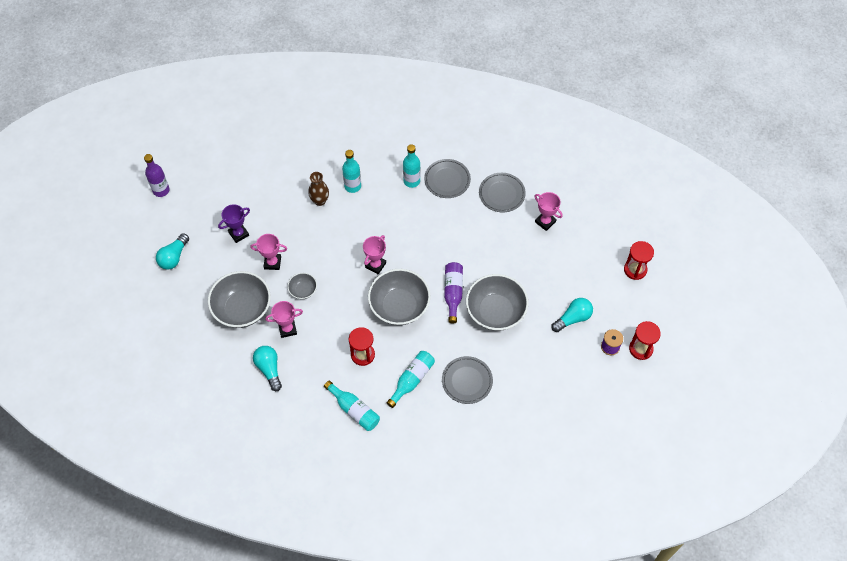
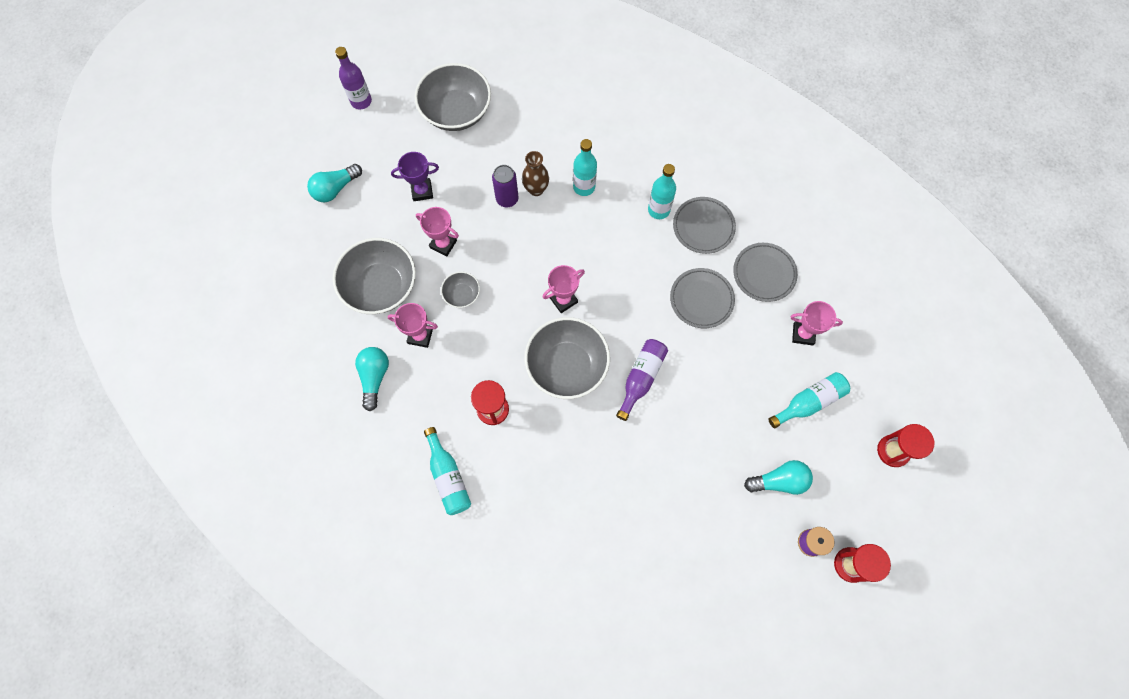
camera: 25 degrees right, 10 degrees up
turquoise bottle [387,351,435,408] -> turquoise bottle moved to [768,372,850,428]
grey plate [442,356,493,404] -> grey plate moved to [670,268,735,328]
grey bowl [466,274,529,331] -> grey bowl moved to [415,63,491,131]
pink trophy [534,192,563,231] -> pink trophy turned 60 degrees counterclockwise [790,301,843,345]
none -> purple can [492,165,519,207]

